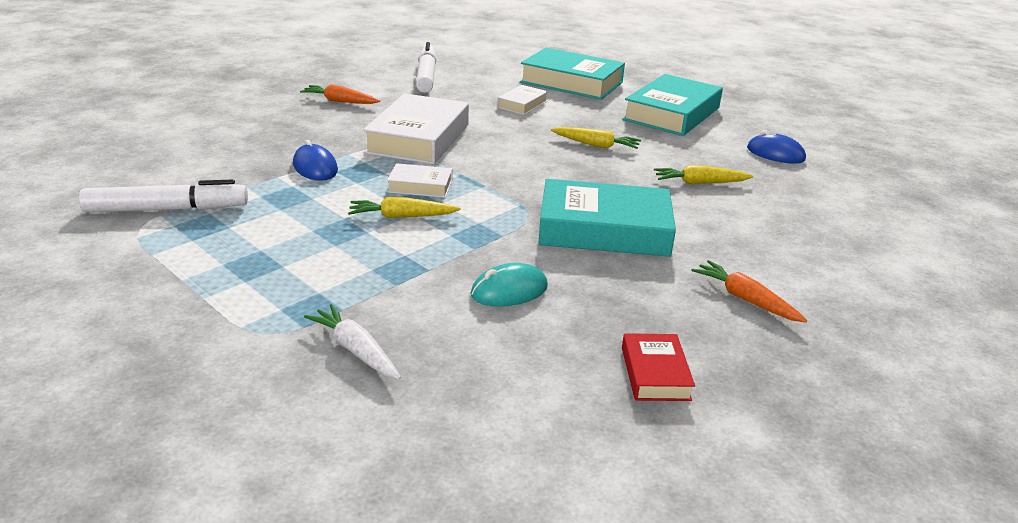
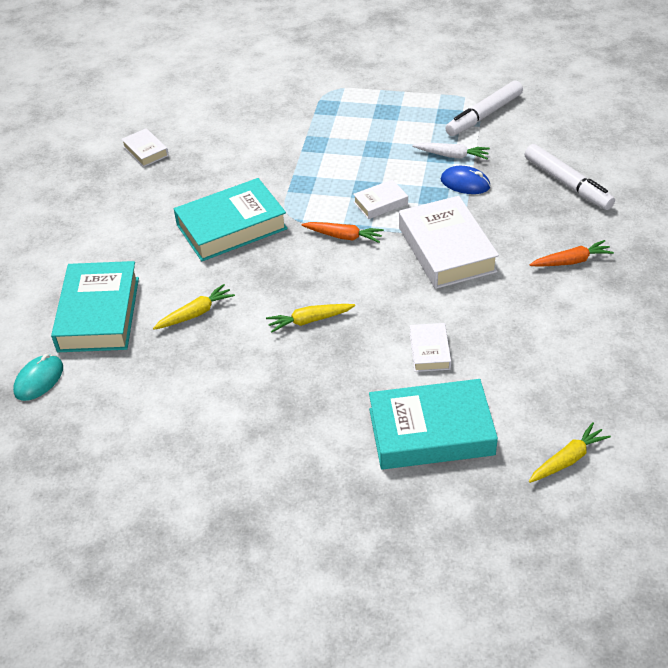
camera: 150 degrees right, 15 degrees up
white carrot [304,304,401,379] -> white carrot moved to [412,143,490,159]
yellow carrot [348,197,461,218] -> yellow carrot moved to [529,422,611,483]
white marker [416,42,436,93] -> white marker moved to [525,144,615,210]
turquoise mouse [470,263,548,306] -> turquoise mouse moved to [13,354,63,401]
turquoise book [622,74,723,136] -> turquoise book moved to [51,261,139,352]
red book [622,333,695,401] -> white book [121,128,169,167]
orange carrot [691,260,807,322] -> orange carrot moved to [301,222,384,243]
blue mouse [747,130,806,164] -> none

